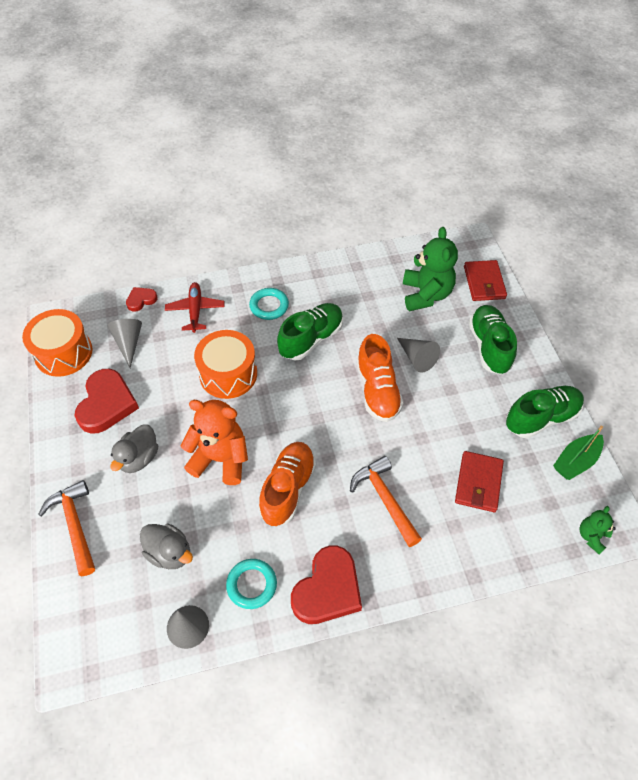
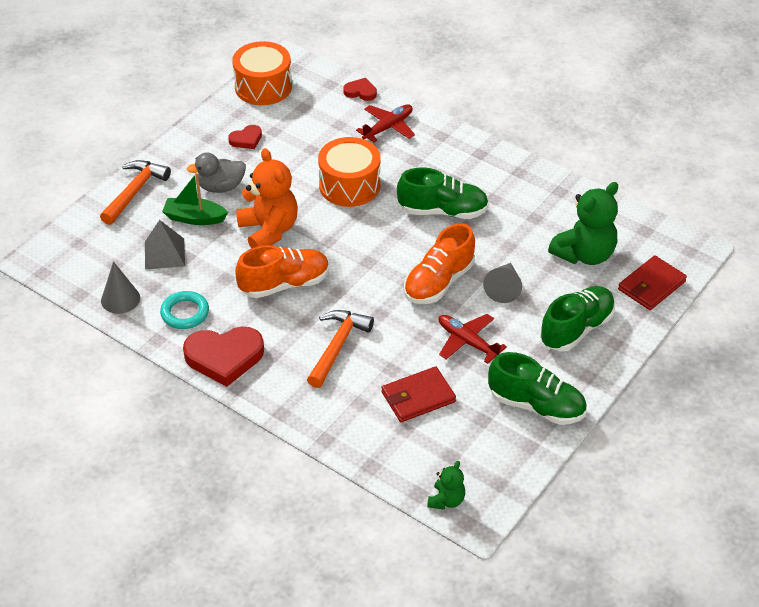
camera: 50 degrees right, 10 degrees down
red heart [75,369,139,434] -> red heart [228,125,262,149], size x0.51
grey cone [108,319,142,368] -> none
grey duck [140,523,193,569] -> grey pyramid [145,220,185,270]
turquoise ring [249,288,289,320] -> none
green boat [553,426,604,480] -> green boat moved to [162,173,228,225]
green teddy bear [580,506,616,555] -> green teddy bear turned 120 degrees clockwise [427,461,465,510]
none -> red plane [439,314,507,364]

